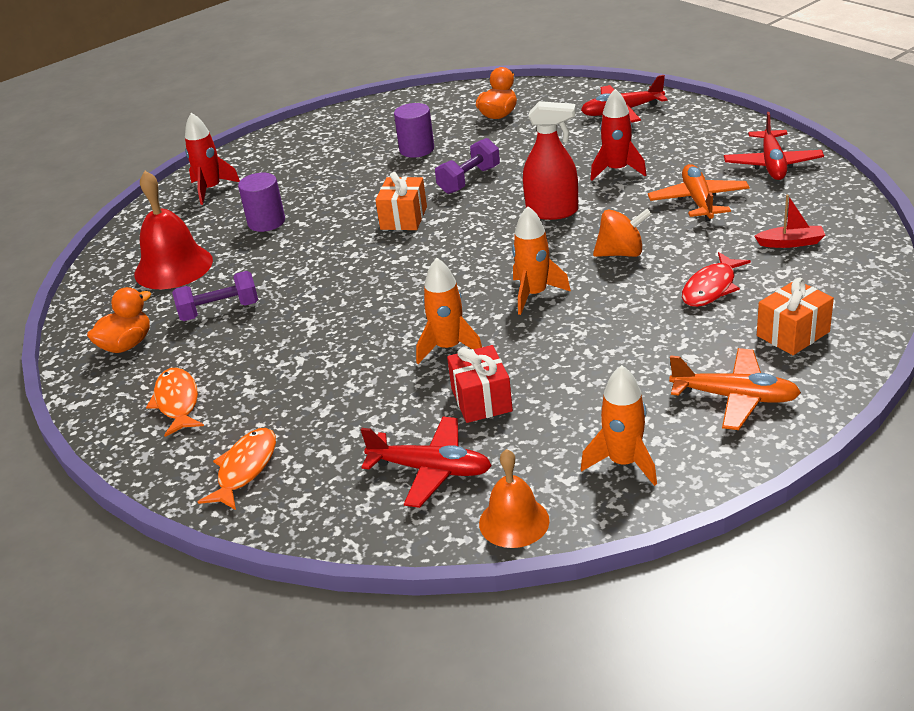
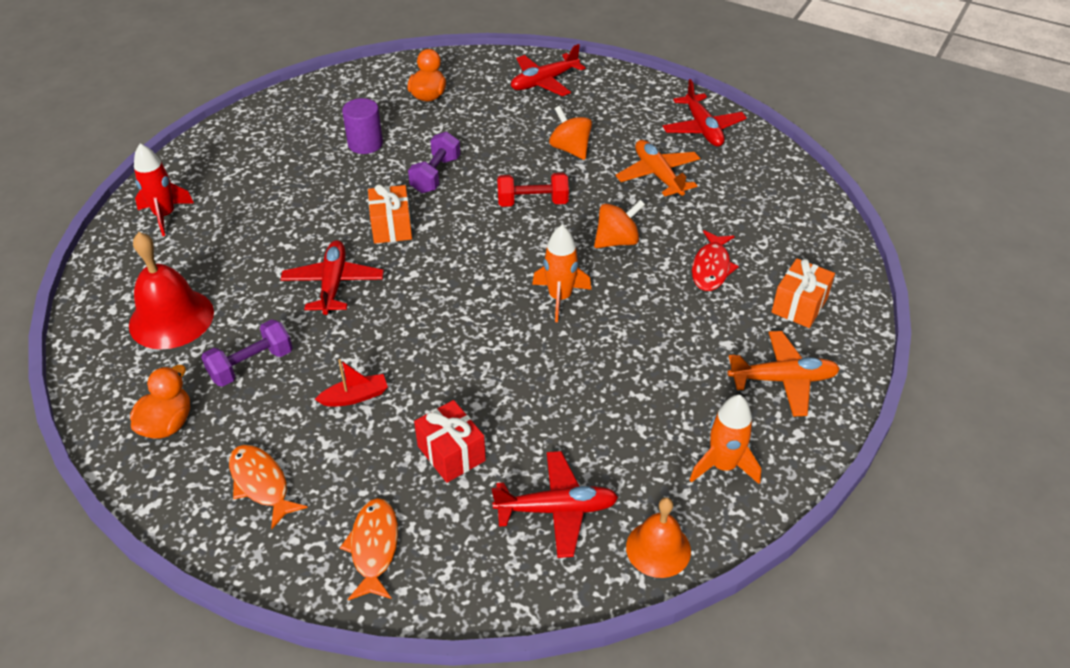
camera: 25 degrees left, 10 degrees up
purple cylinder [238,173,285,232] -> none
orange rocket [416,258,482,364] -> none
red gift [447,345,513,423] -> red gift moved to [414,400,486,483]
red spray bottle [523,101,578,220] -> red dumbbell [497,173,569,207]
red rocket [590,89,646,181] -> orange spinning top [549,106,592,160]
red boat [754,195,825,248] -> red boat moved to [315,359,388,407]
none -> red plane [280,240,384,315]

